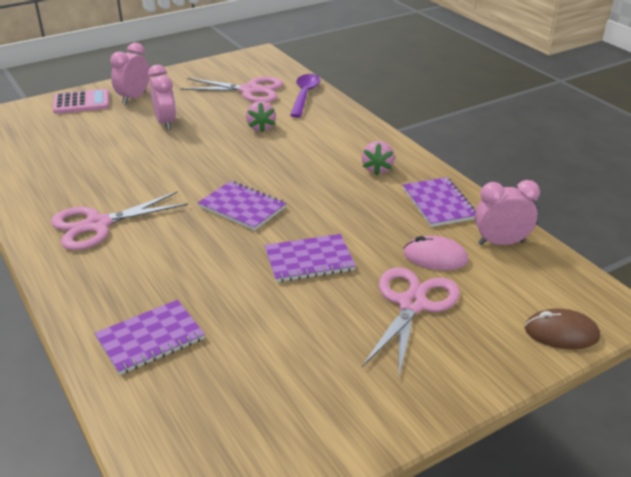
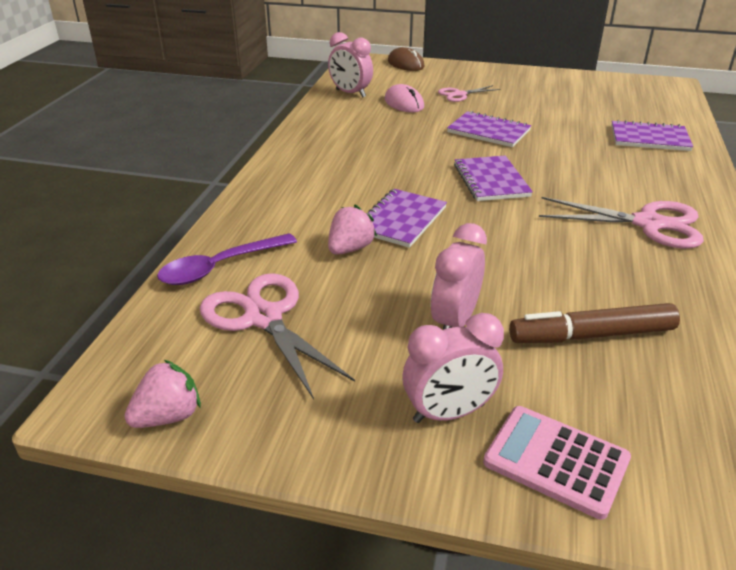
camera: 135 degrees left, 0 degrees up
pink strawberry [362,141,395,175] -> pink strawberry moved to [124,360,201,428]
pink scissors [362,267,460,379] -> pink scissors [438,85,500,102], size x0.56
purple notebook [403,177,476,227] -> purple notebook moved to [366,189,447,248]
none -> brown marker [509,303,680,343]

